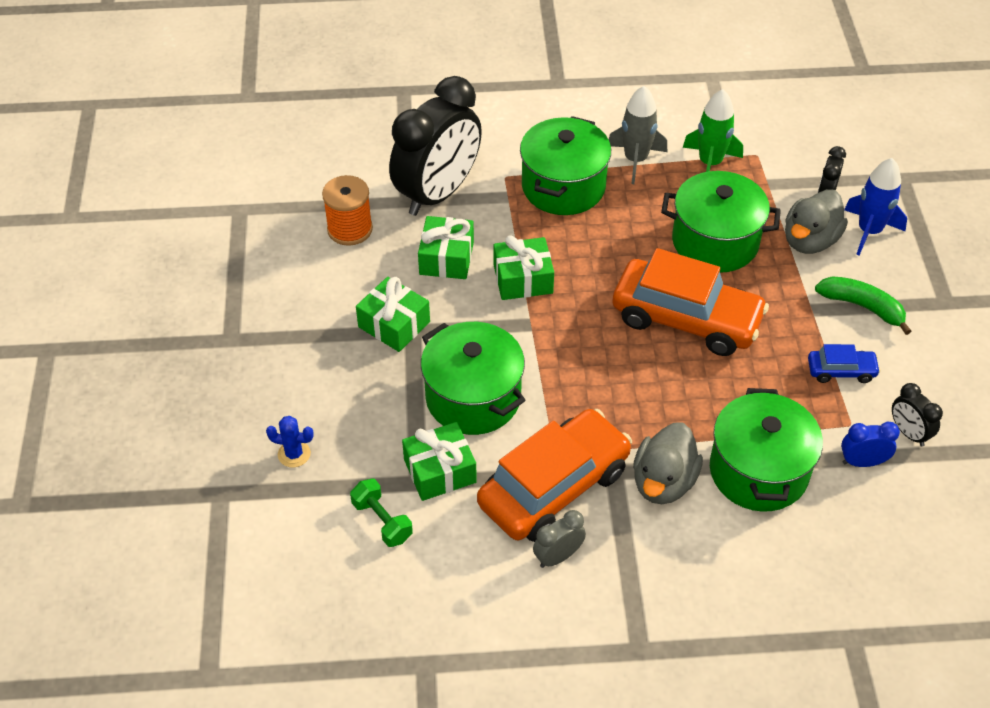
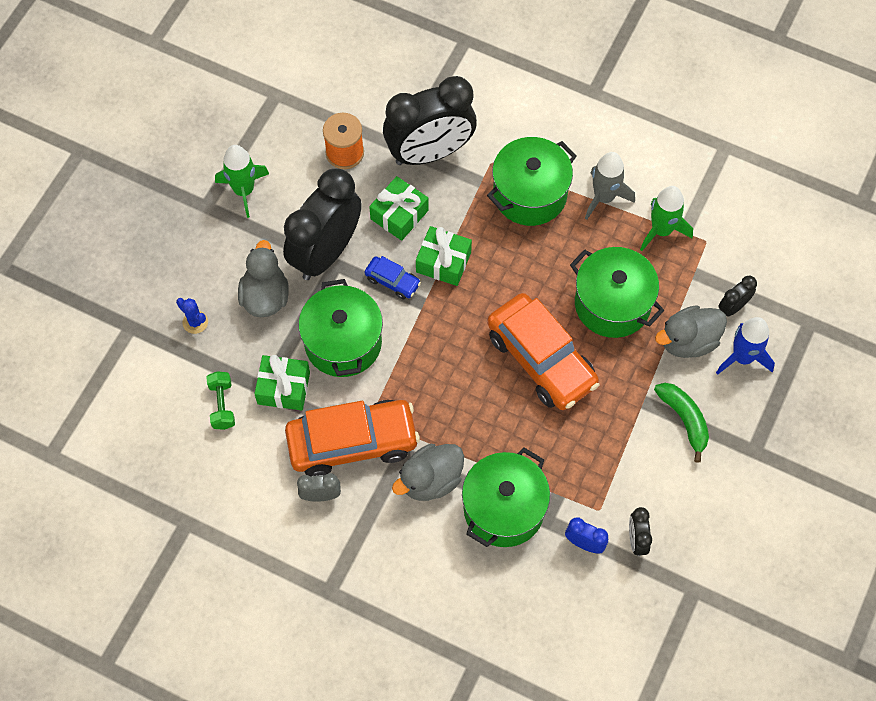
camera: 30 degrees right, 15 degrees up
green gift [356,277,430,352] -> black clock [283,168,362,280]
blue car [808,344,881,383] -> blue car moved to [365,256,421,300]
none -> green rocket [215,145,269,218]
none -> grey duck [238,240,289,317]

